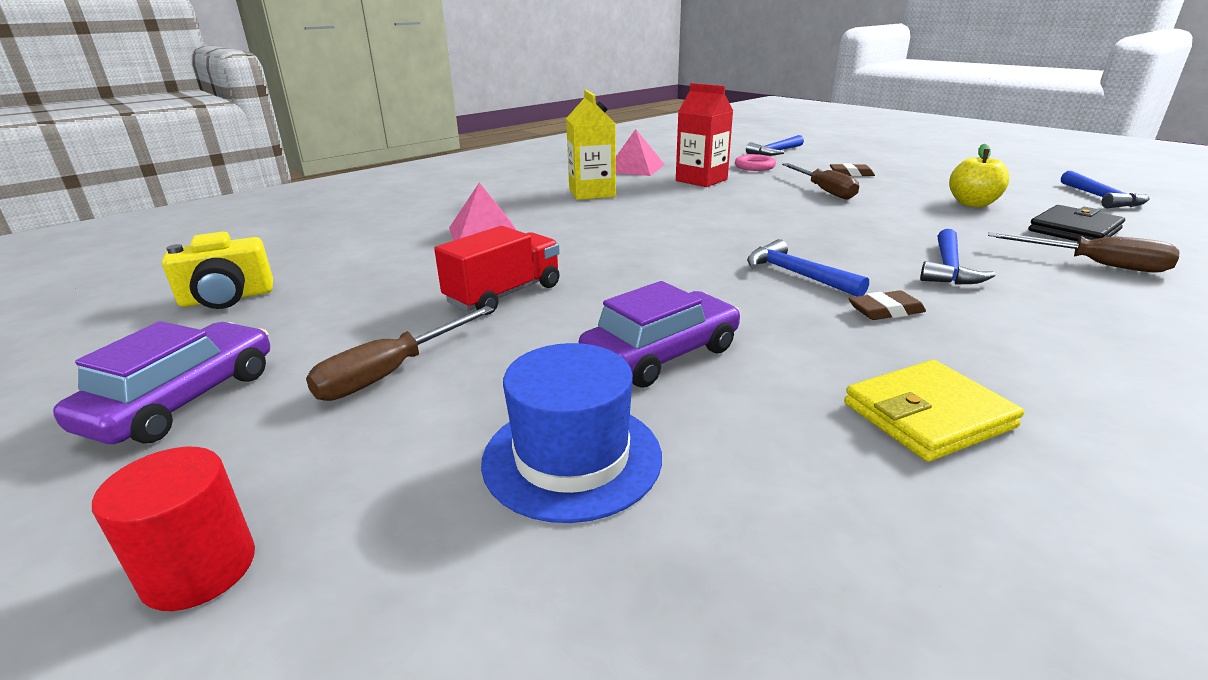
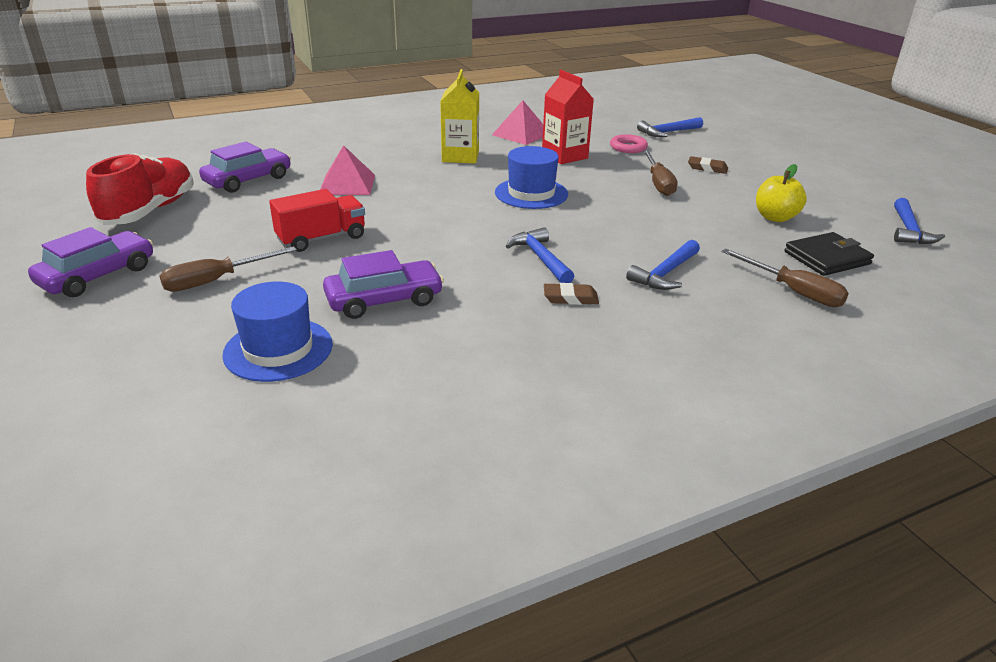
camera: 15 degrees right, 5 degrees up
red cylinder [92,447,255,611] -> none
yellow camera [162,232,273,309] -> red shoe [86,153,194,225]
yellow wallet [844,360,1024,462] -> none
none -> purple car [199,142,291,193]
none -> blue hat [495,146,568,209]

